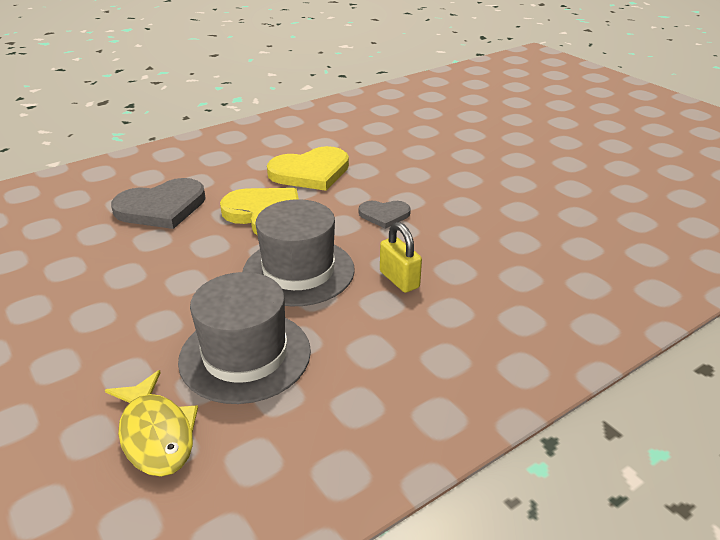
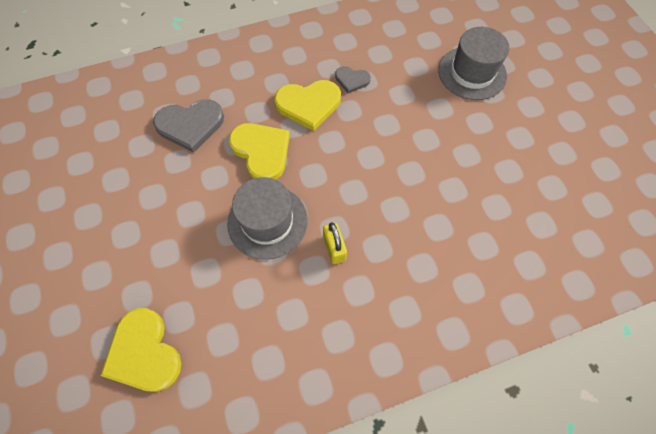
camera: 15 degrees right, 30 degrees up
yellow fish [105,370,198,477] -> yellow heart [100,308,182,392]
grey hat [178,272,311,404] -> grey hat moved to [438,27,509,100]
grey heart [359,201,411,229] -> grey heart moved to [335,66,371,93]

